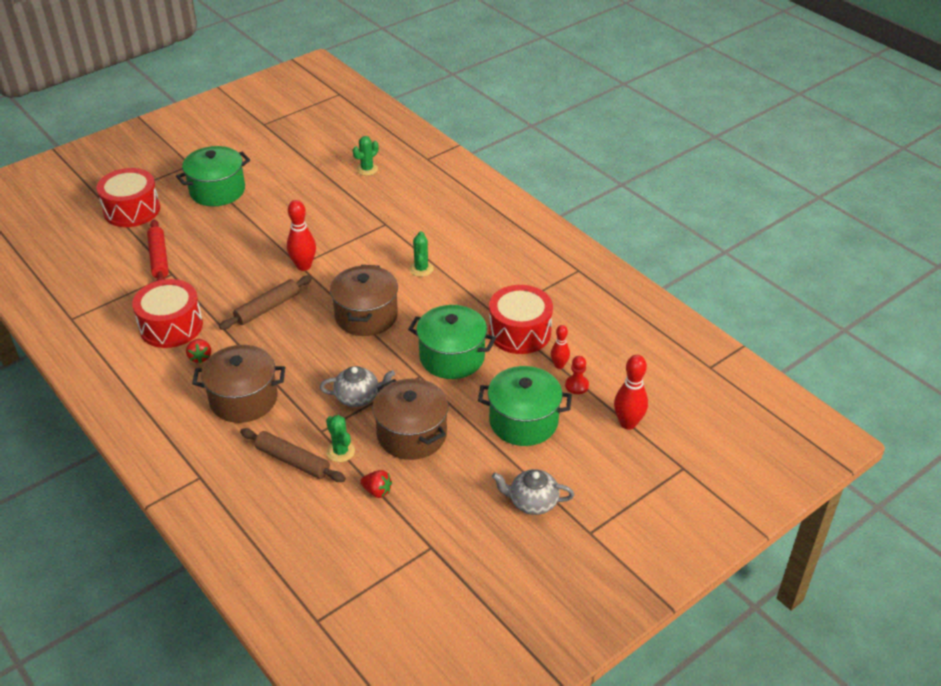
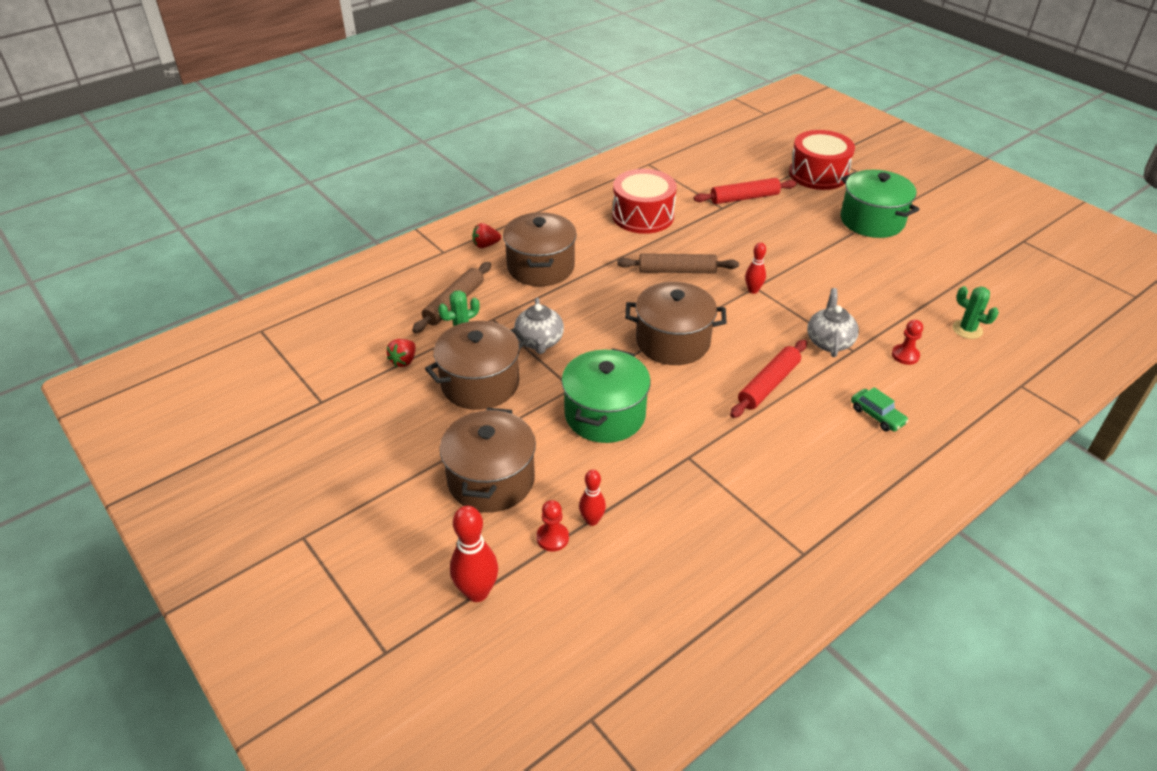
camera: 90 degrees right, 0 degrees up
red strawberry [186,339,211,363] -> red strawberry moved to [472,223,501,248]
brown rolling pin [219,275,312,330] -> brown rolling pin turned 45 degrees counterclockwise [617,253,739,273]
red bowling pin [287,200,316,271] -> red bowling pin [745,242,766,294], size x0.61
green cactus [409,231,434,277] -> red rolling pin [730,340,807,418]
green pot [478,366,572,446] -> brown pot [440,408,536,513]
red drum [489,285,553,354] -> none
grey teapot [492,469,574,515] -> grey teapot moved to [807,288,859,357]
none -> green car [851,387,908,432]
none -> red pawn [892,320,923,365]

